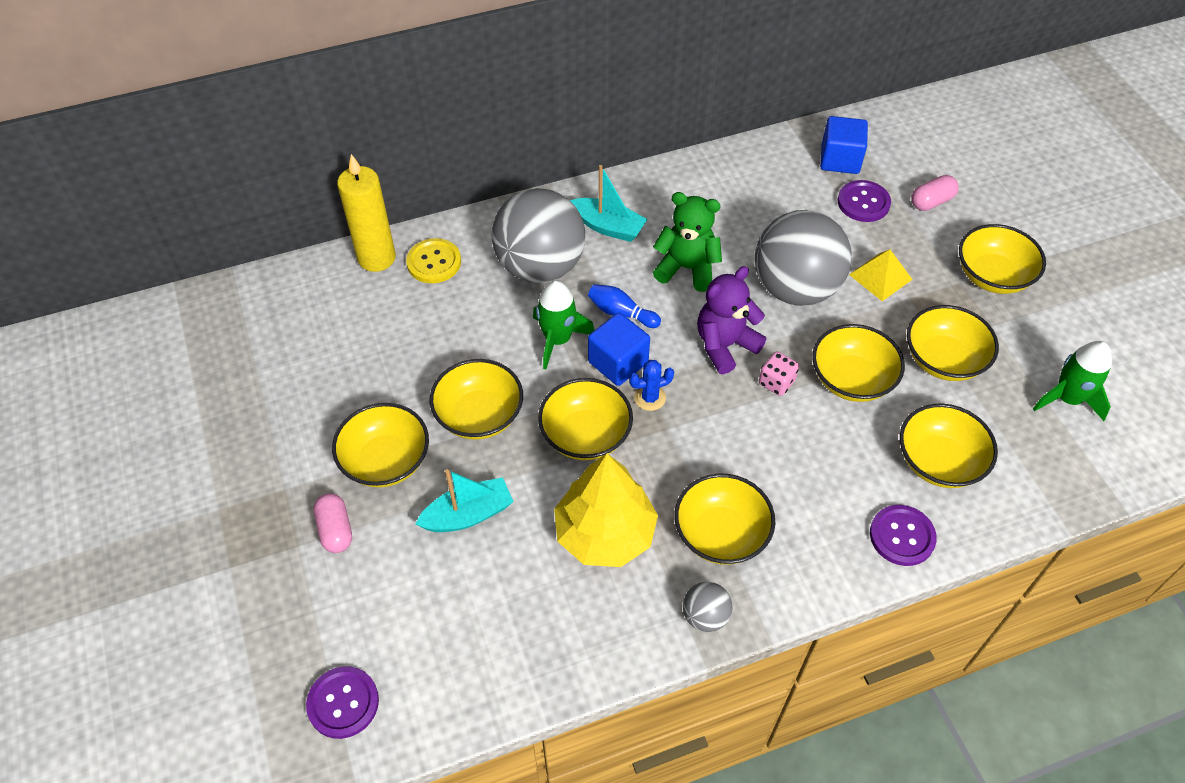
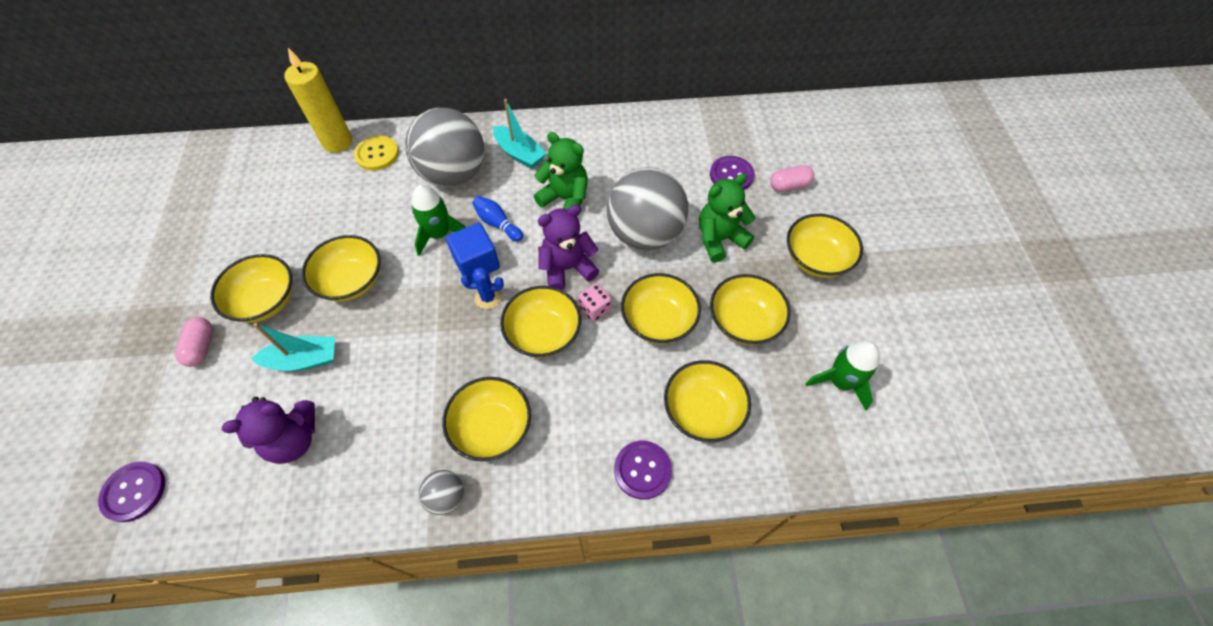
camera: 15 degrees right, 5 degrees up
yellow bowl [538,378,633,460] -> yellow bowl moved to [500,286,581,358]
yellow tree [554,453,658,567] -> none
blue cube [820,116,868,174] -> none
yellow pyramid [849,249,913,301] -> green teddy bear [699,173,755,262]
none -> purple teddy bear [222,397,315,464]

